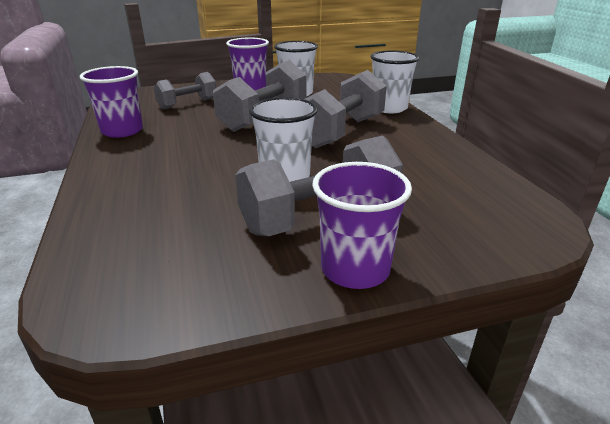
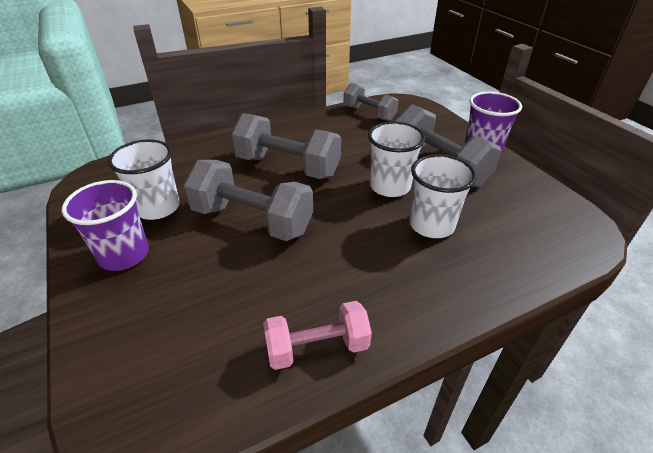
camera: 100 degrees left, 10 degrees up
purple cup [80,66,143,138] -> pink dumbbell [263,301,372,370]
grey dumbbell [153,72,216,110] -> grey dumbbell moved to [344,83,399,121]
white cup [370,50,419,113] -> white cup moved to [410,154,477,238]

